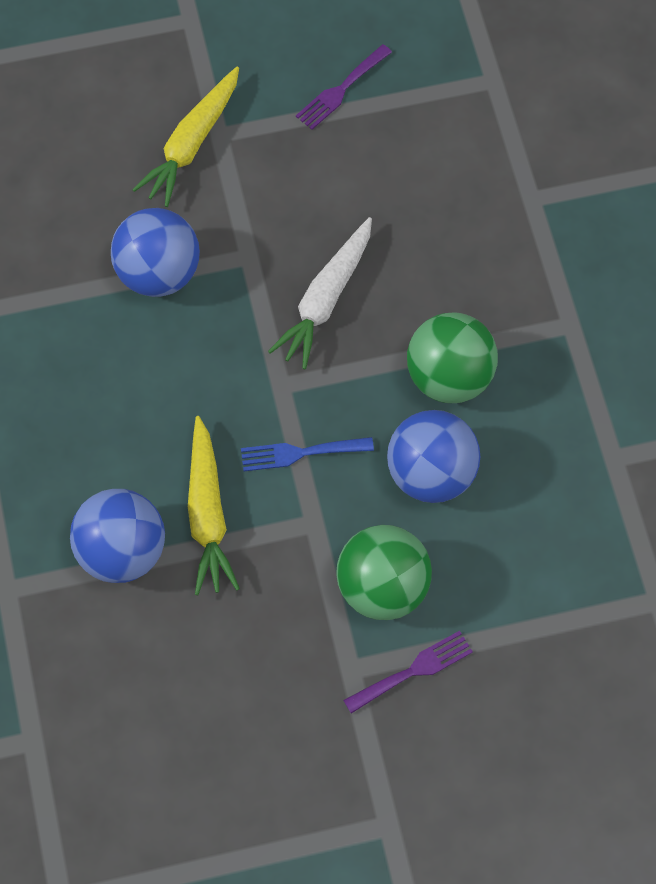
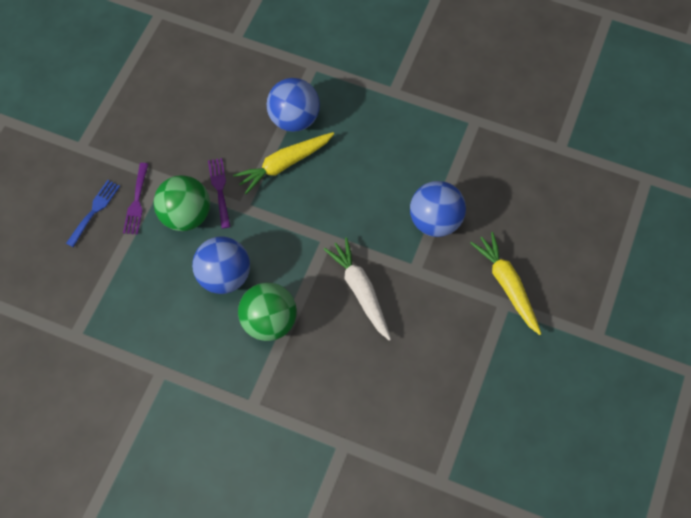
camera: 125 degrees right, 0 degrees up
yellow carrot [188,416,240,595] -> yellow carrot turned 60 degrees counterclockwise [233,132,334,194]
blue fork [241,437,374,471] -> blue fork moved to [66,180,120,247]
purple fork [296,44,392,130] -> purple fork moved to [208,158,231,229]

